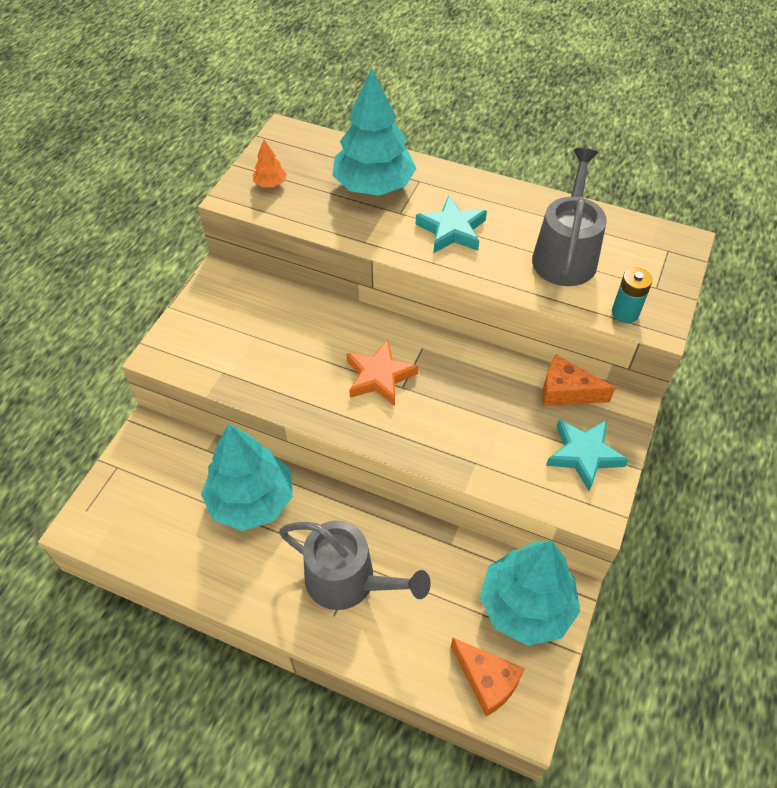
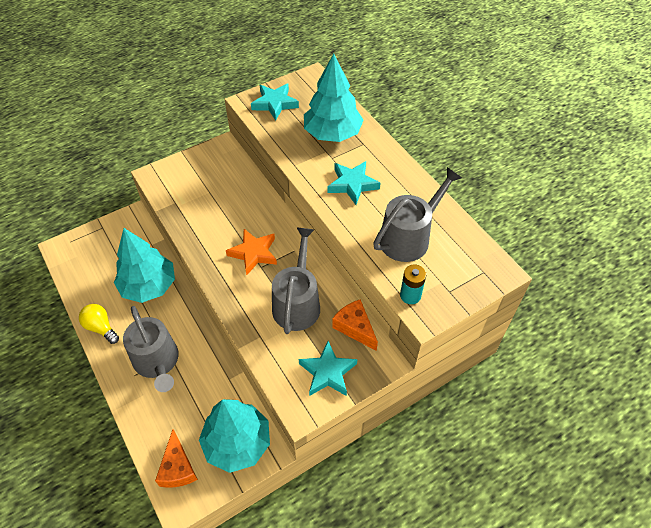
camera: 35 degrees right, 0 degrees up
orange tree [253,140,287,187] -> turquoise star [251,83,299,120]
none -> yellow light bulb [79,304,119,344]
none -> grey watering can [272,228,320,334]

